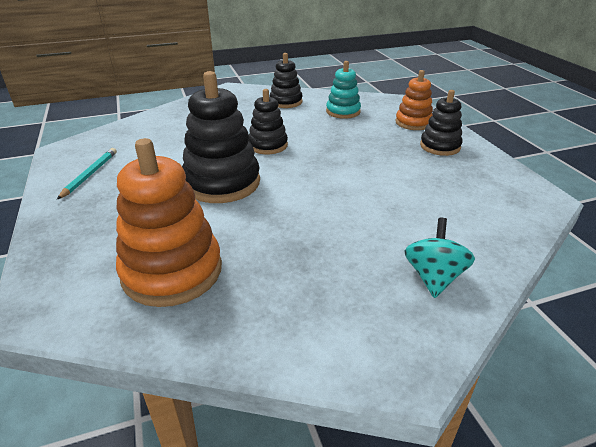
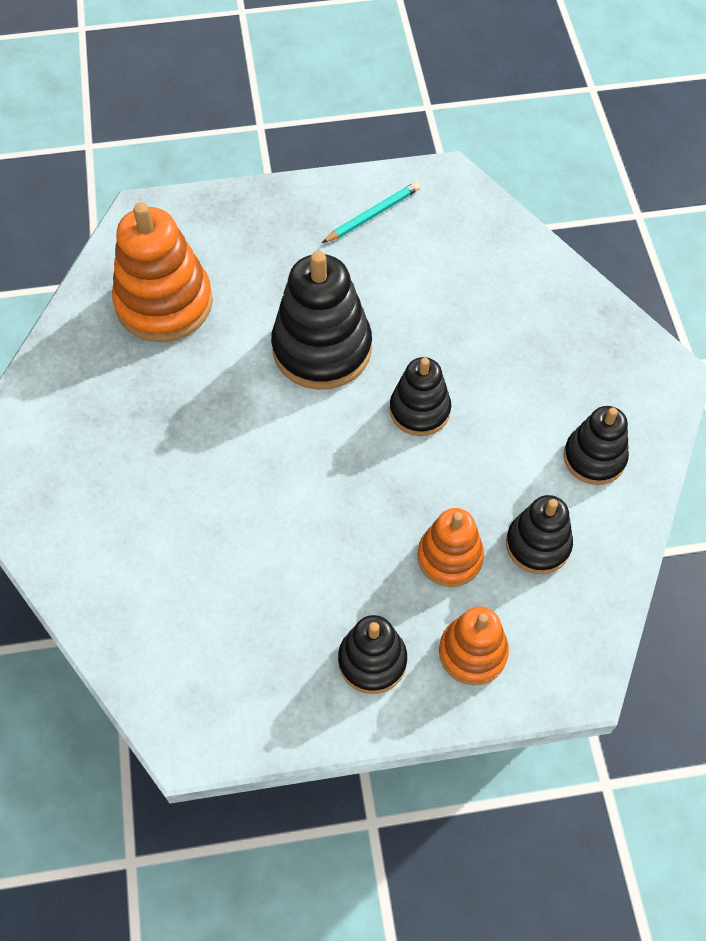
camera: 100 degrees right, 25 degrees up
turquoise pencil [57,148,117,199] -> turquoise pencil turned 60 degrees counterclockwise [322,182,420,243]
turquoise stacking toy [326,61,361,119] -> black stacking toy [506,495,573,574]
turquoise spinning top [405,218,475,298] -> none
none -> orange stacking toy [417,508,484,587]

